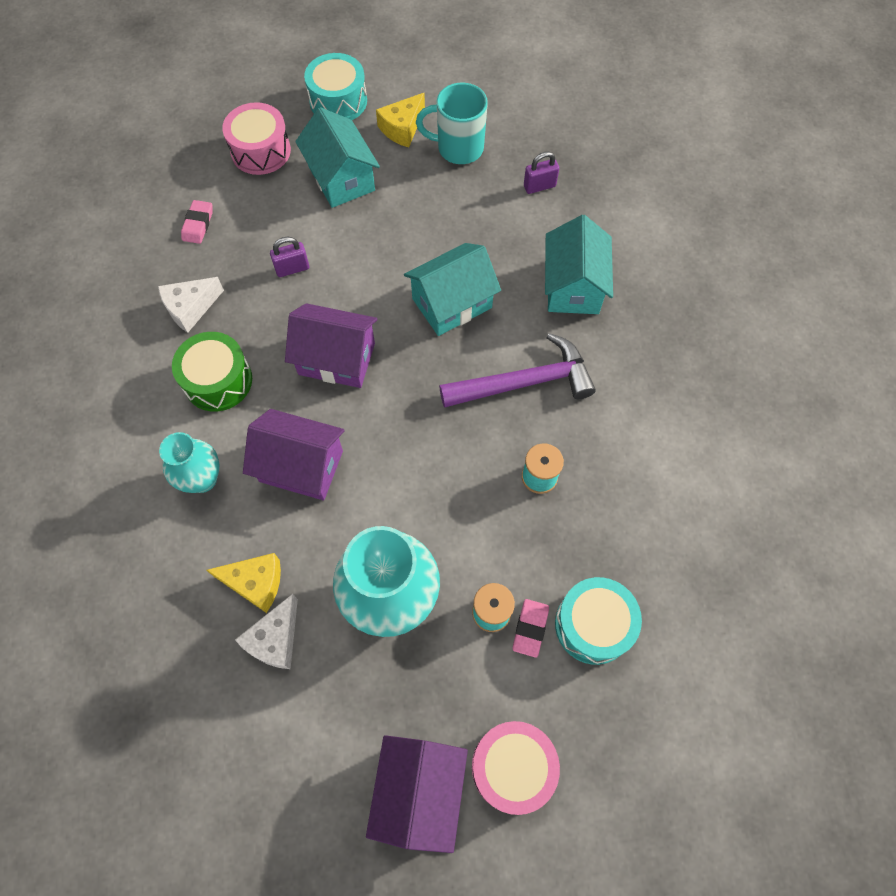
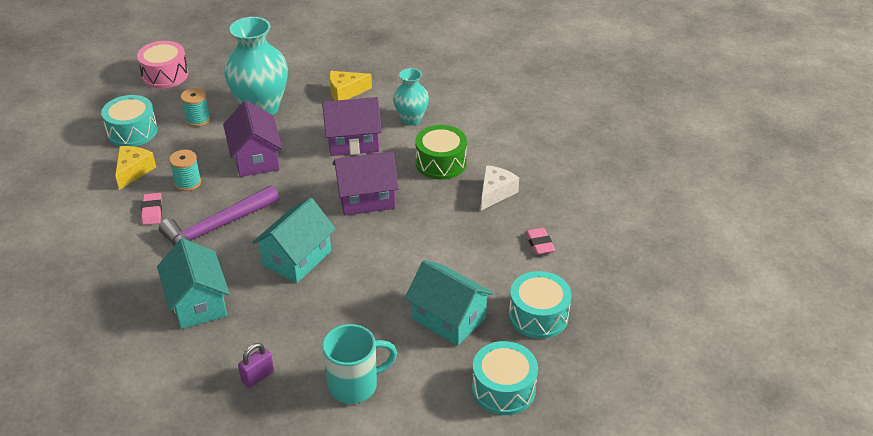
camera: 155 degrees right, 25 degrees down
pink drum [222,102,291,175] -> turquoise drum [509,271,572,339]
white cheese [235,594,298,669] -> none
purple padlock [270,237,309,277] -> none
purple house [366,735,468,853] -> purple house moved to [223,100,283,177]
yellow cheese [376,93,425,147] -> yellow cheese moved to [115,146,156,190]
pink eraser [513,599,549,658] -> pink eraser moved to [141,193,162,225]

